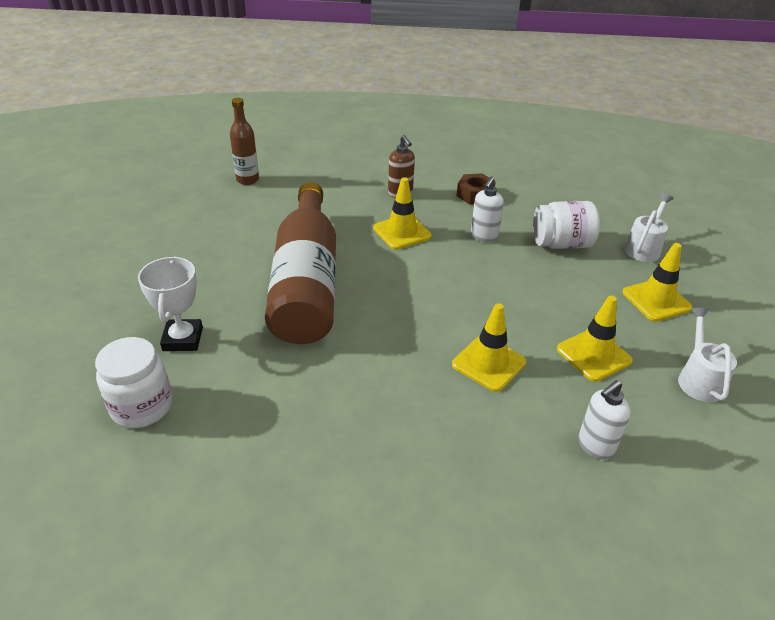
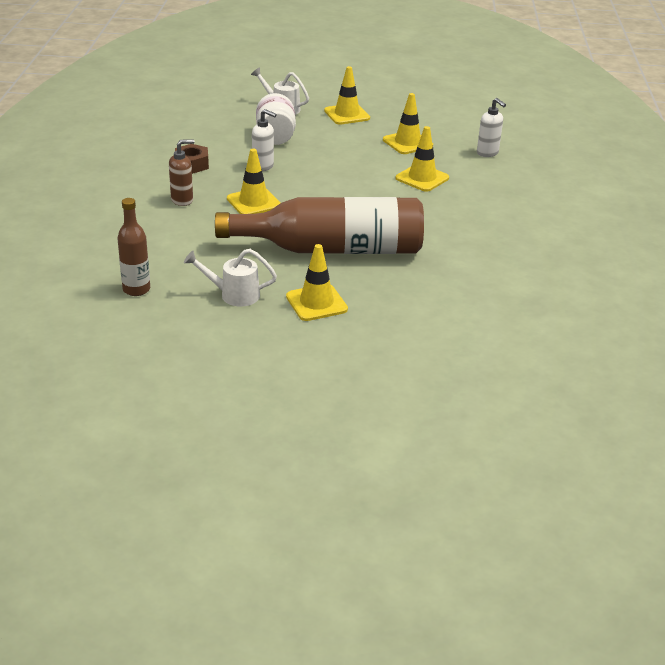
camera: 90 degrees left, 5 degrees down
white jar [95,337,172,428] -> none
white trophy [138,256,203,351] -> none
white watering can [678,308,737,402] -> white watering can moved to [184,249,277,306]
none -> yellow traffic cone [286,244,348,321]

